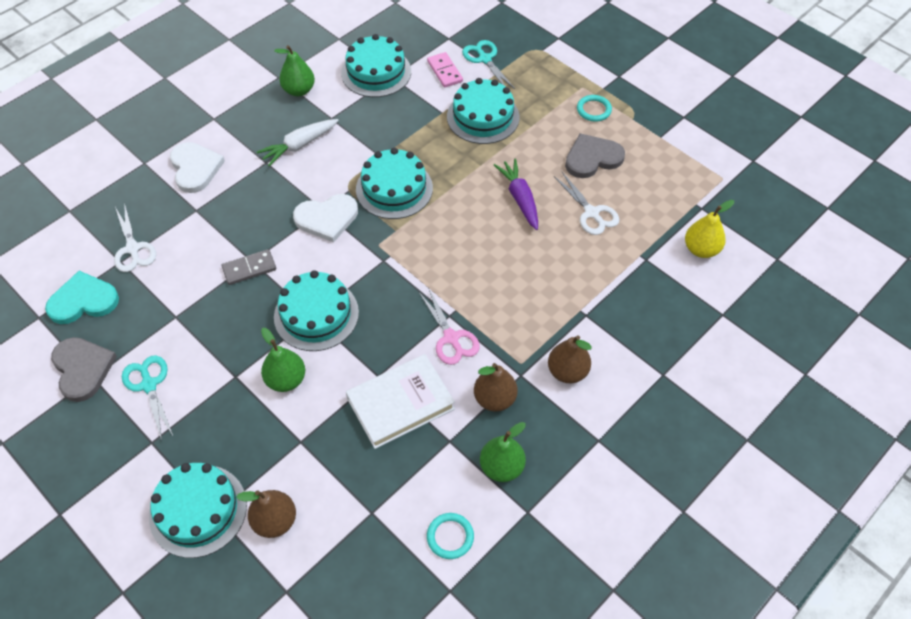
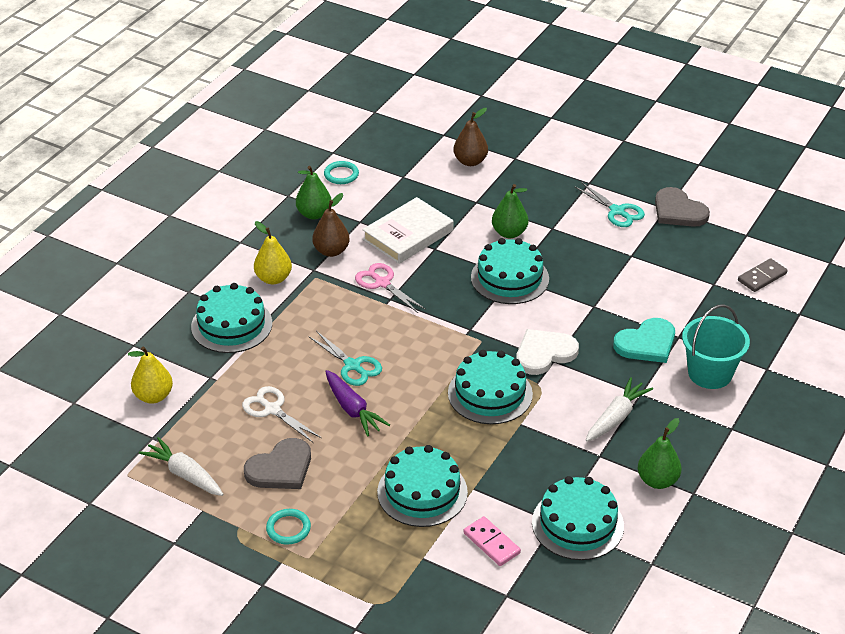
camera: 165 degrees right, 15 degrees down
turquoise heart [45,271,119,324] -> turquoise heart moved to [613,318,675,363]
white scissors [114,202,156,272] -> none
turquoise cake [149,463,247,558] -> turquoise cake moved to [191,283,272,353]
white heart [170,142,225,193] -> turquoise bucket [682,304,750,389]
grey domino [221,249,276,285] -> grey domino moved to [738,258,787,292]
turquoise scissors [462,40,515,89] -> turquoise scissors moved to [308,331,382,386]
brown pear [548,336,592,383] -> yellow pear [254,221,292,284]
none -> white carrot [139,437,223,496]

